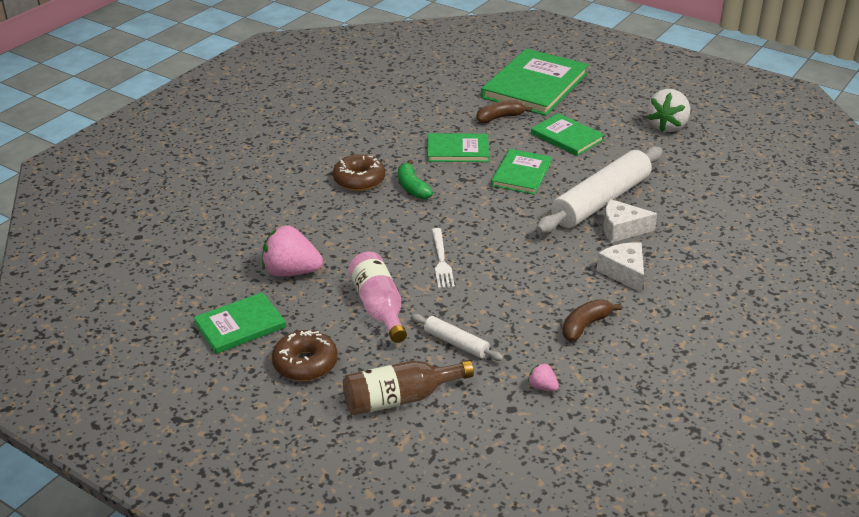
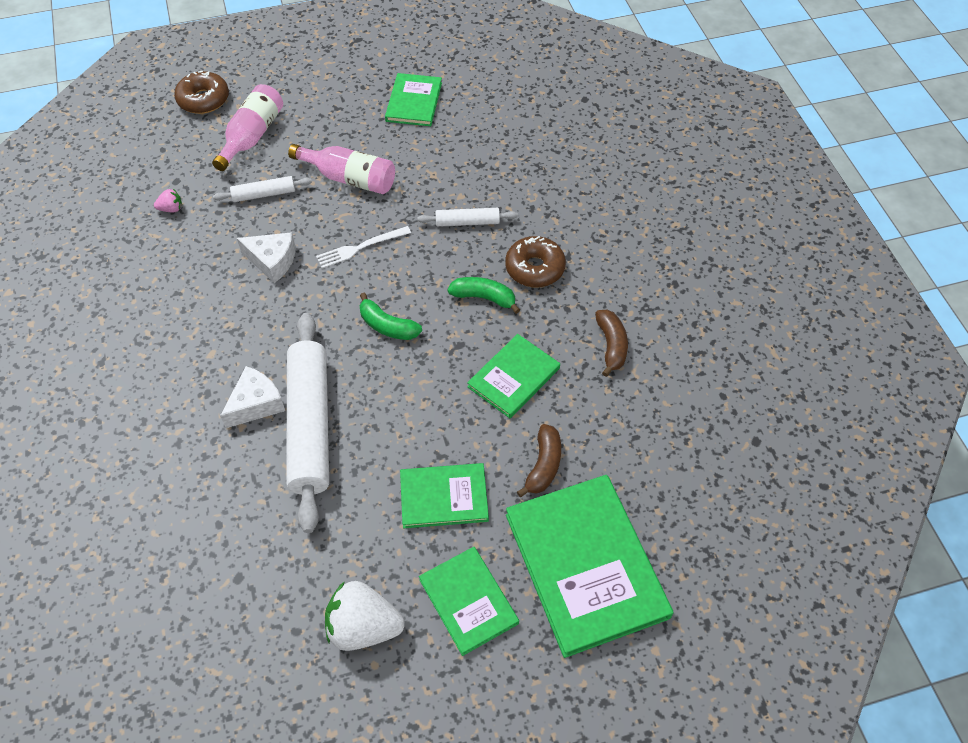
camera: 130 degrees right, 20 degrees up
pink strawberry [262,225,323,277] -> none
brown donut [272,330,338,381] -> brown donut moved to [174,71,229,114]
brown bottle [343,360,474,415] -> pink bottle [212,84,283,171]
white fork [432,228,455,288] -> white fork turned 60 degrees counterclockwise [316,226,411,269]
green book [491,149,552,195] -> green book moved to [419,547,519,656]
brown banana [562,299,622,342] -> brown banana moved to [595,310,628,377]
white cheese [596,242,644,293] -> white cheese moved to [237,232,296,283]
white strawberry [647,89,690,132] -> white strawberry turned 60 degrees counterclockwise [325,581,405,651]
none -> green banana [360,293,422,340]
none -> white rolling pin [417,208,518,227]

